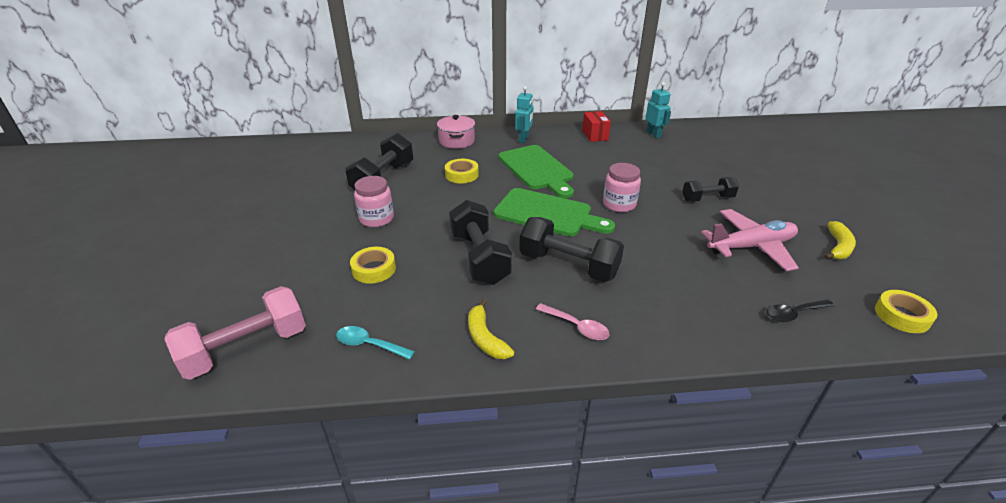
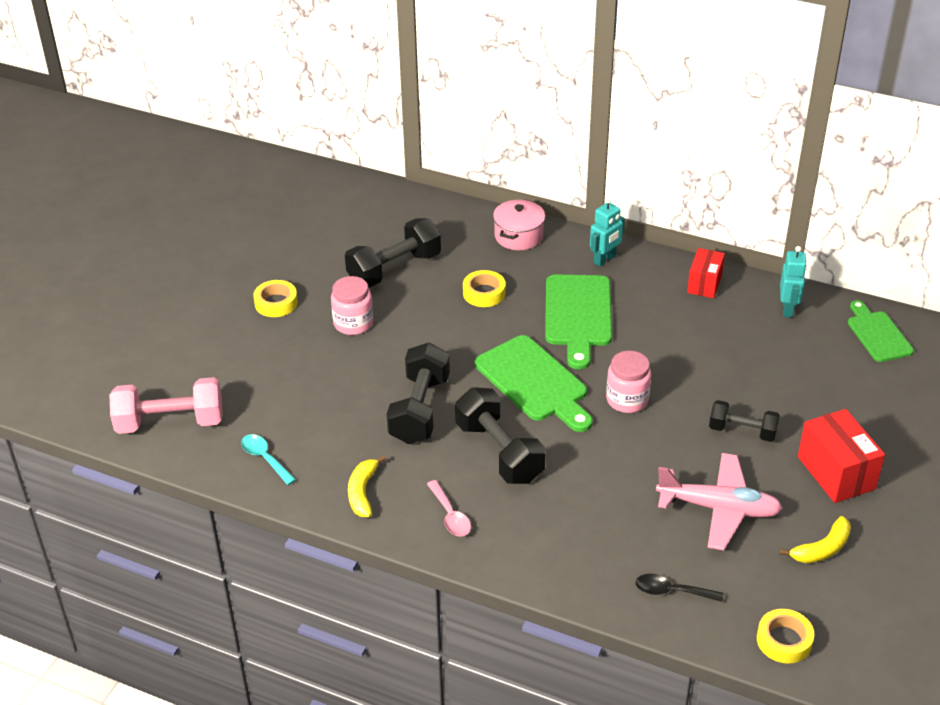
camera: 30 degrees right, 5 degrees up
yellow tape [350,247,396,284] -> yellow tape moved to [253,280,298,317]
none -> red box [798,409,885,503]
none -> green cutting board [848,300,914,362]

